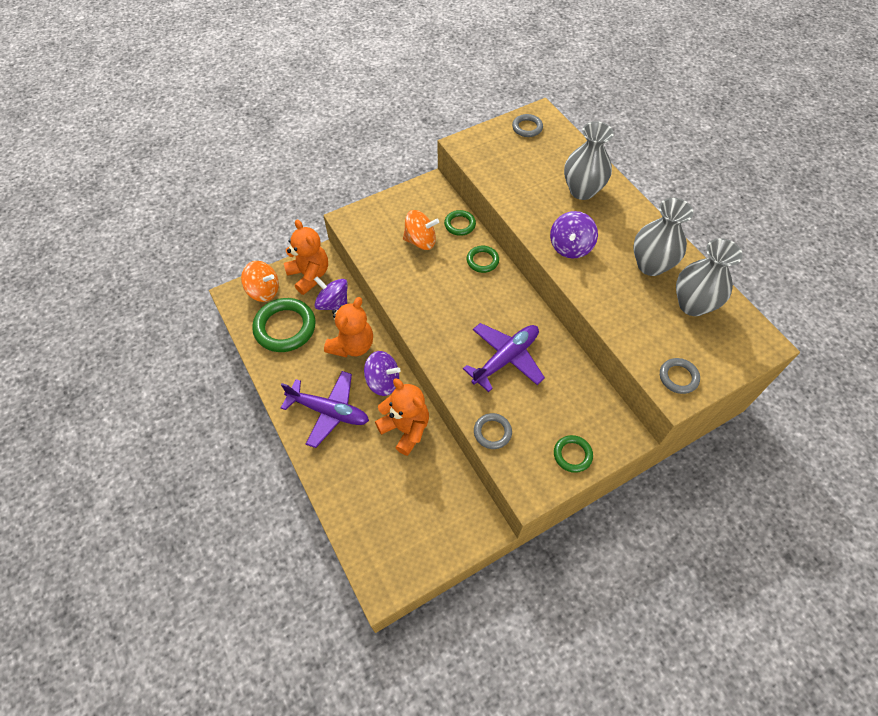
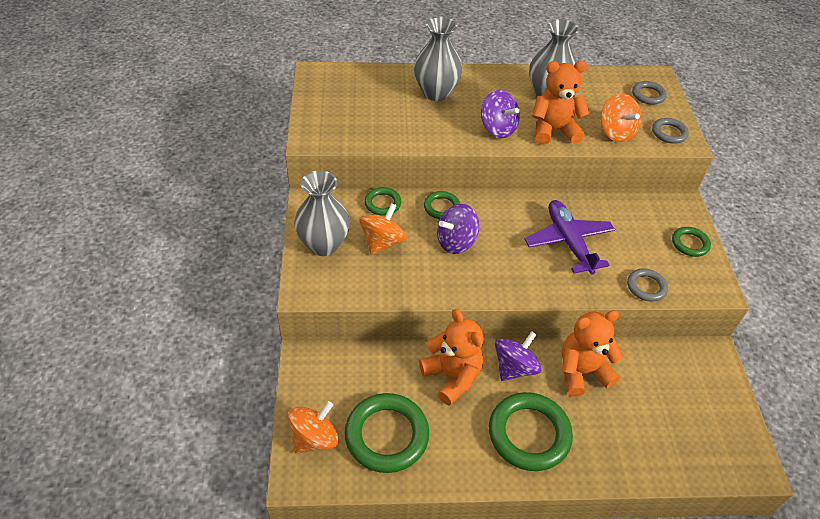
camera: 65 degrees left, 10 degrees down
purple plane [281,371,369,448] -> green ring [489,392,573,471]
orange teddy bear [284,219,328,295] -> orange teddy bear moved to [532,61,590,145]
purple spinning top [314,276,348,311] -> purple spinning top moved to [437,204,479,254]
grey ring [512,114,543,137] -> grey ring moved to [632,81,667,105]
grey vase [676,238,743,316] -> grey vase moved to [294,170,350,256]
none -> orange spinning top [600,93,642,142]

